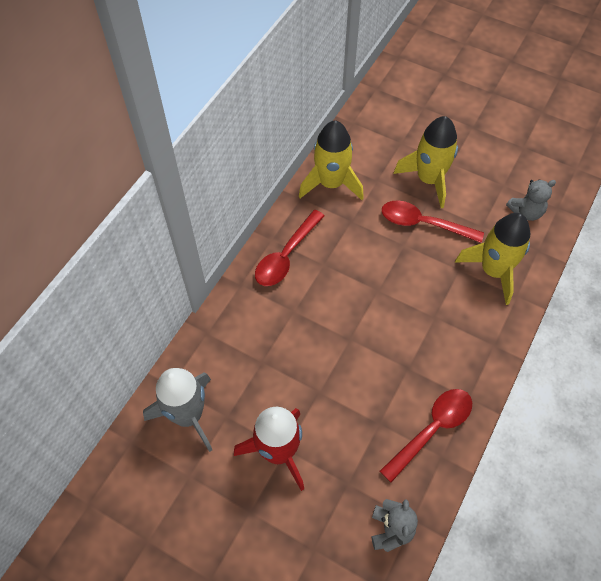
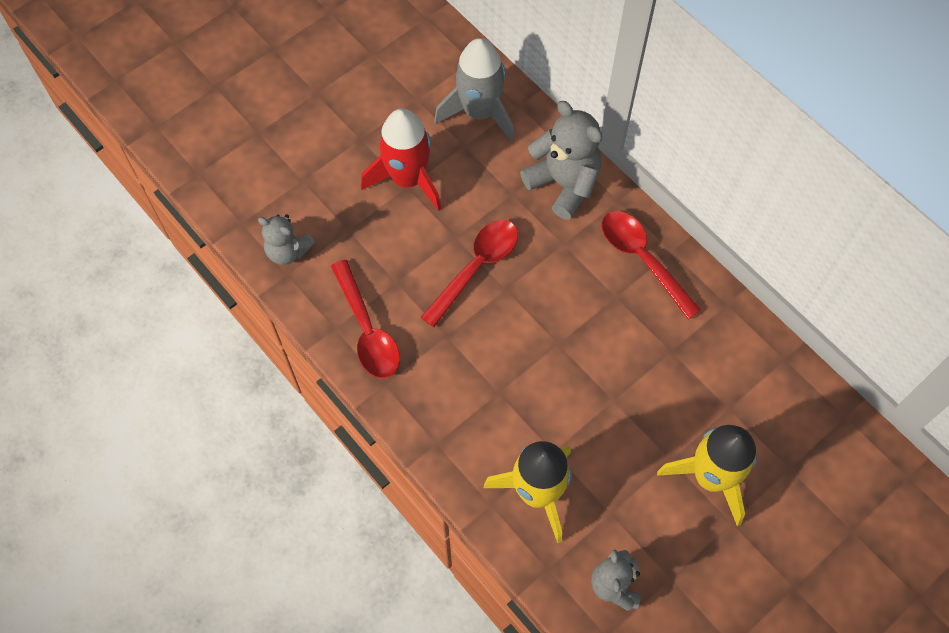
camera: 110 degrees right, 5 degrees up
yellow rocket [299,121,364,200] -> none
red spoon [382,201,484,243] -> red spoon moved to [420,220,518,327]
none -> grey teddy bear [520,101,602,220]

